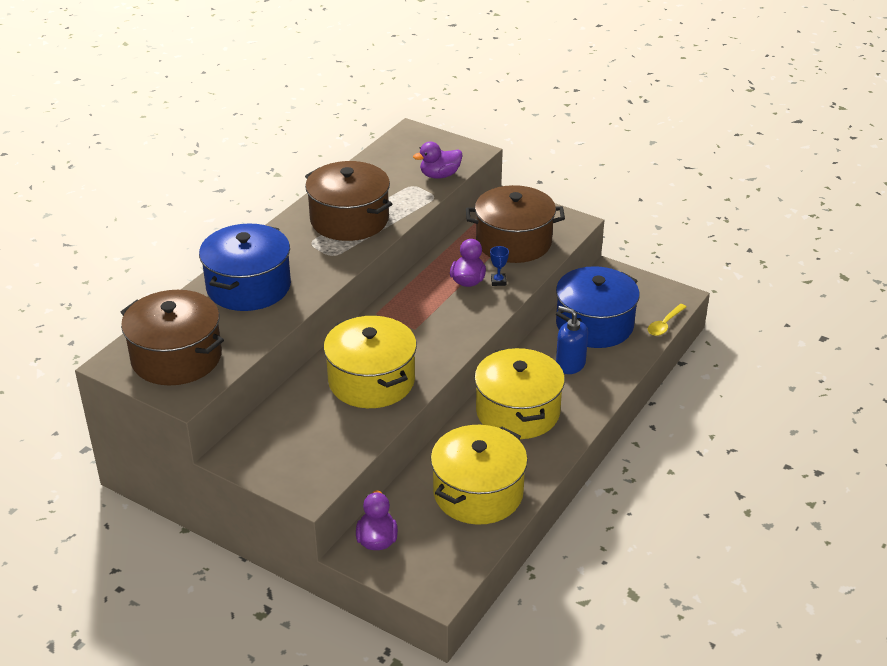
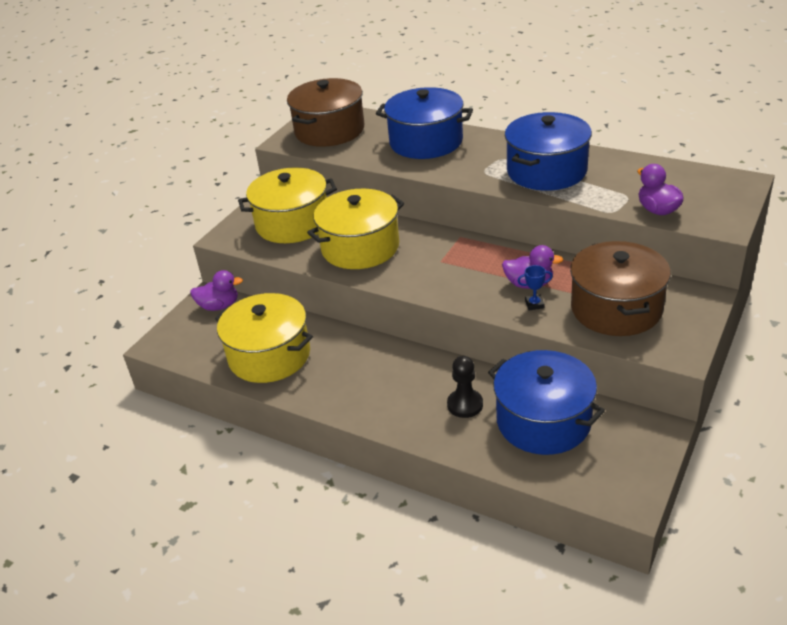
camera: 90 degrees right, 0 degrees up
brown pot [305,161,392,241] -> blue pot [505,112,592,191]
yellow pot [474,348,565,439] -> yellow pot moved to [238,167,337,243]
blue soap dispenser [556,306,588,374] -> black pawn [447,356,483,418]
yellow spoon [648,304,687,336] -> none

